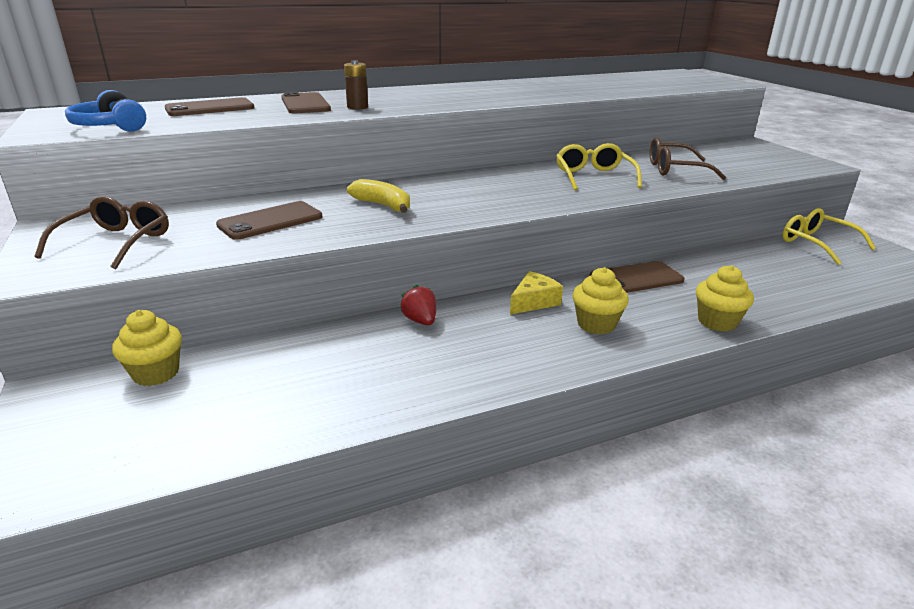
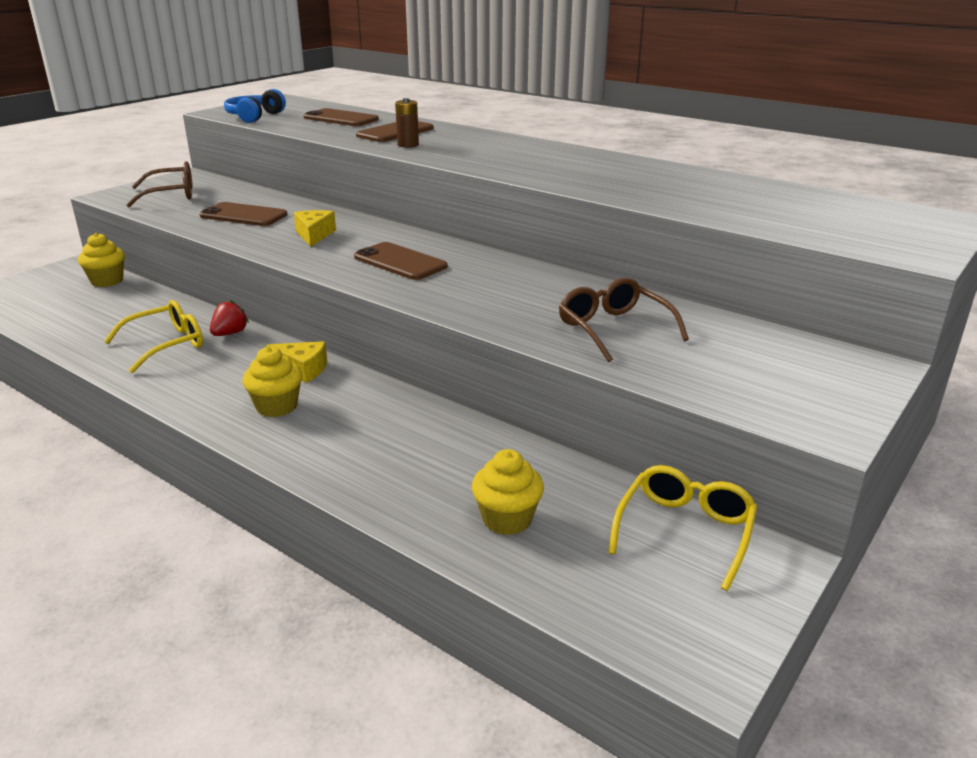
camera: 60 degrees right, 0 degrees up
yellow banana [347,179,410,213] -> yellow cheese [294,210,336,247]
yellow glasses [556,143,642,191] -> yellow glasses moved to [104,300,203,373]
brown phone [590,261,684,293] -> brown phone moved to [354,242,448,280]
yellow cupcake [696,265,754,332] -> yellow cupcake moved to [472,449,544,535]

